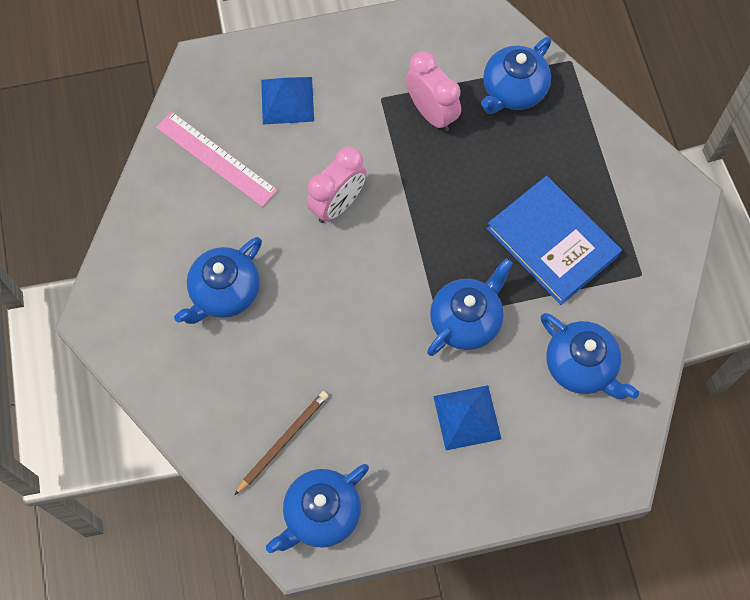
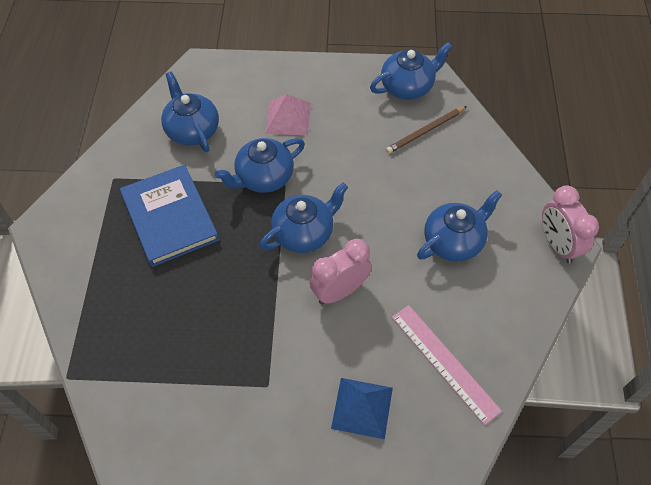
camera: 165 degrees left, 10 degrees down
pink clock [406,51,461,132] -> pink clock moved to [542,185,599,264]
blue pyramid [433,385,501,450] -> pink pyramid [265,94,311,136]
blue teapot [481,37,551,114] -> blue teapot moved to [260,183,348,253]

